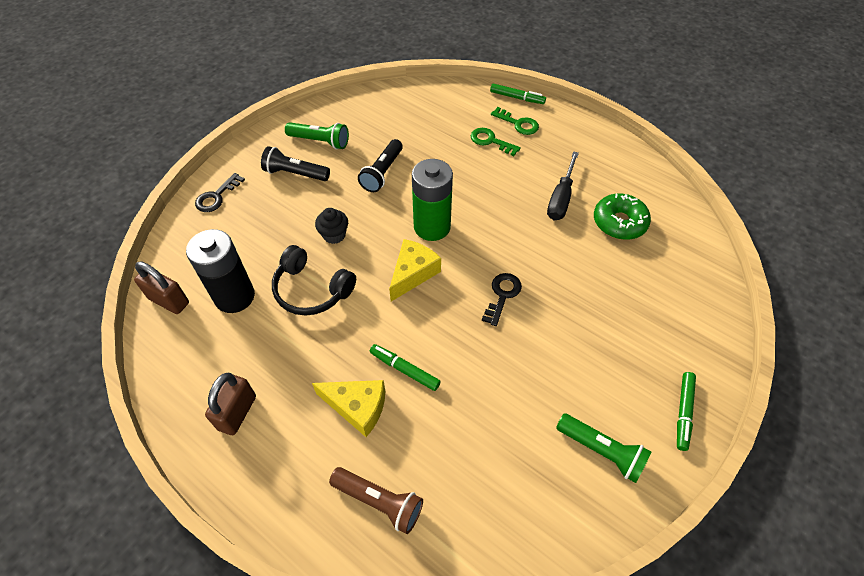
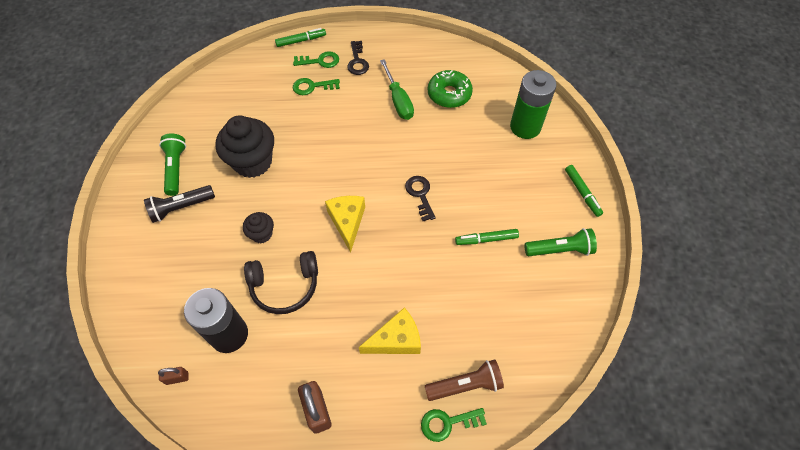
camera: 40 degrees left, 5 degrees up
brown padlock [134,262,189,314] -> brown padlock [158,367,188,385], size x0.56
black key [195,173,245,212] -> black key moved to [347,41,369,75]
green flashlight [285,122,349,149] -> green flashlight turned 75 degrees counterclockwise [159,133,186,196]
black flashlight [358,139,403,192] -> black cupcake [215,115,274,178]
green marker [370,344,441,391] -> green marker moved to [455,229,519,245]
green battery [412,159,453,241] -> green battery moved to [510,70,556,139]
black screwdriver [547,151,579,220] -> green screwdriver [380,59,414,120]
none -> green key [421,408,487,442]

